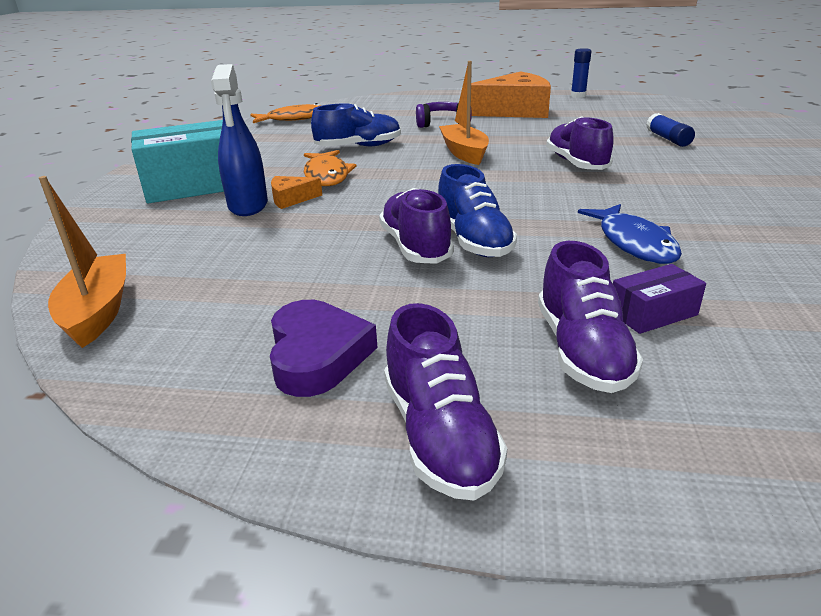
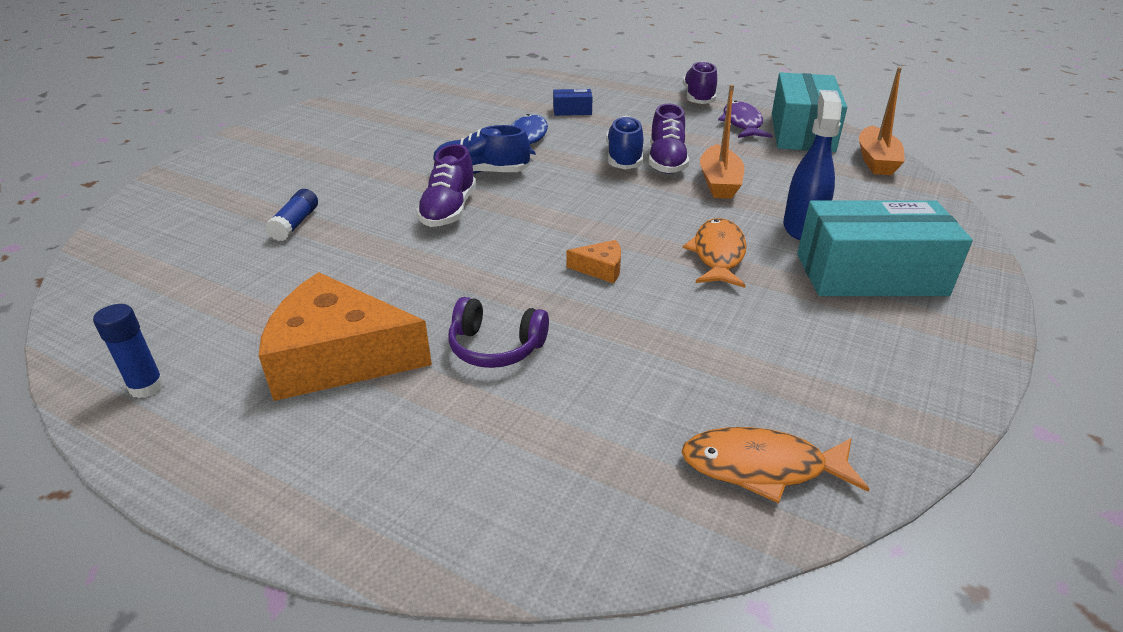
camera: 160 degrees left, 5 degrees up
purple heart [270,300,377,397] -> purple fish [718,101,772,138]
orange cheese [271,176,322,209] -> orange cheese moved to [566,240,621,283]
blue shoe [311,103,401,146] -> blue shoe moved to [433,125,530,174]
orange boat [439,61,489,165] -> orange boat moved to [700,85,744,199]
purple shoe [538,241,643,393] -> none
purple box [613,264,706,334] -> blue box [553,89,593,116]
none -> turquoise box [772,72,847,152]

